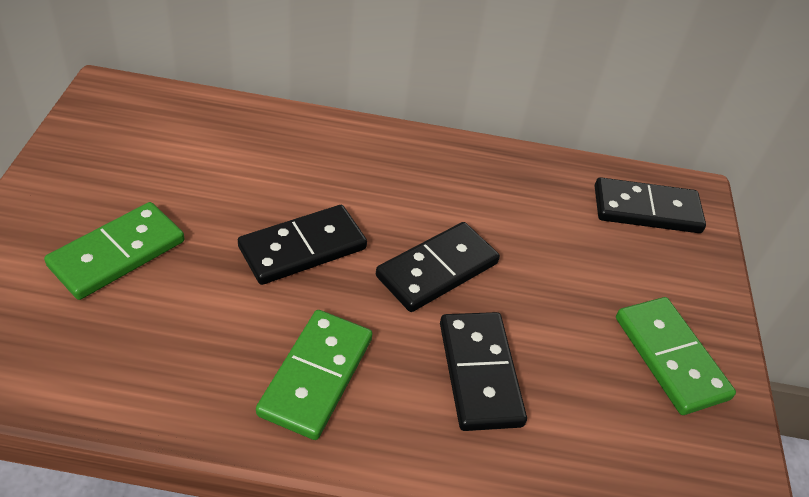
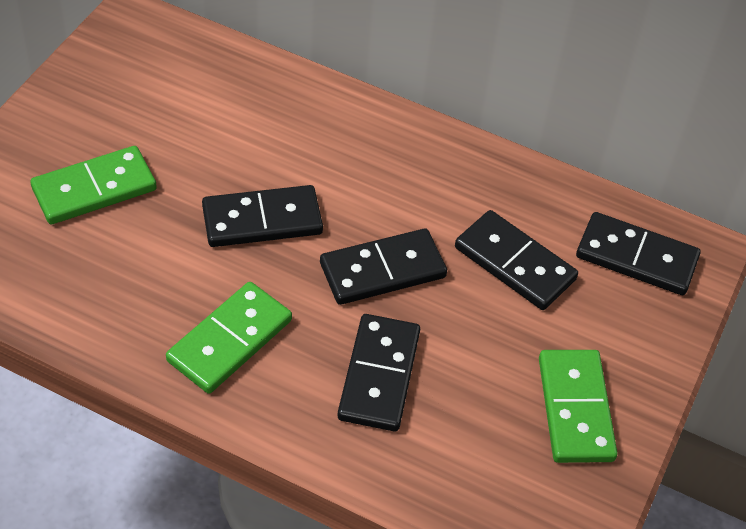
camera: 20 degrees right, 5 degrees up
none -> black domino [455,210,578,310]

